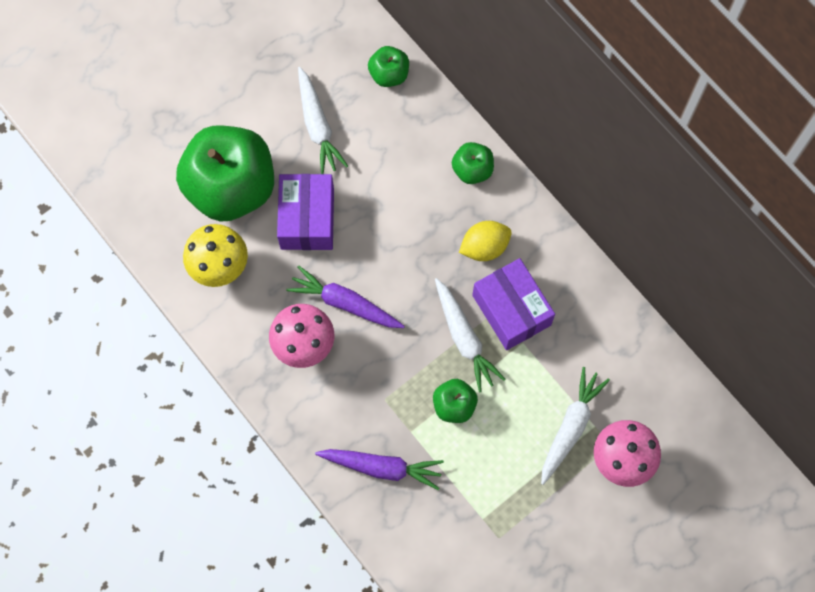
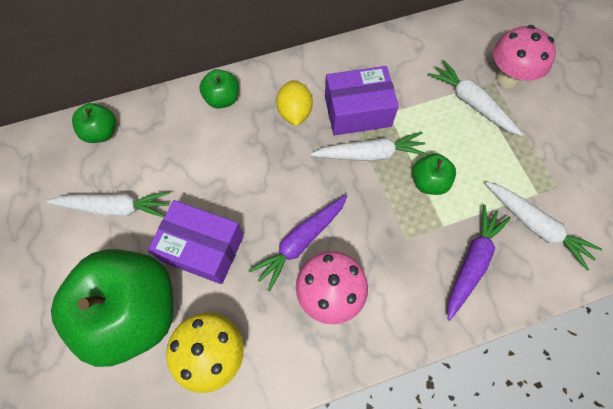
camera: 70 degrees left, 5 degrees down
none -> white carrot [486,182,602,271]

